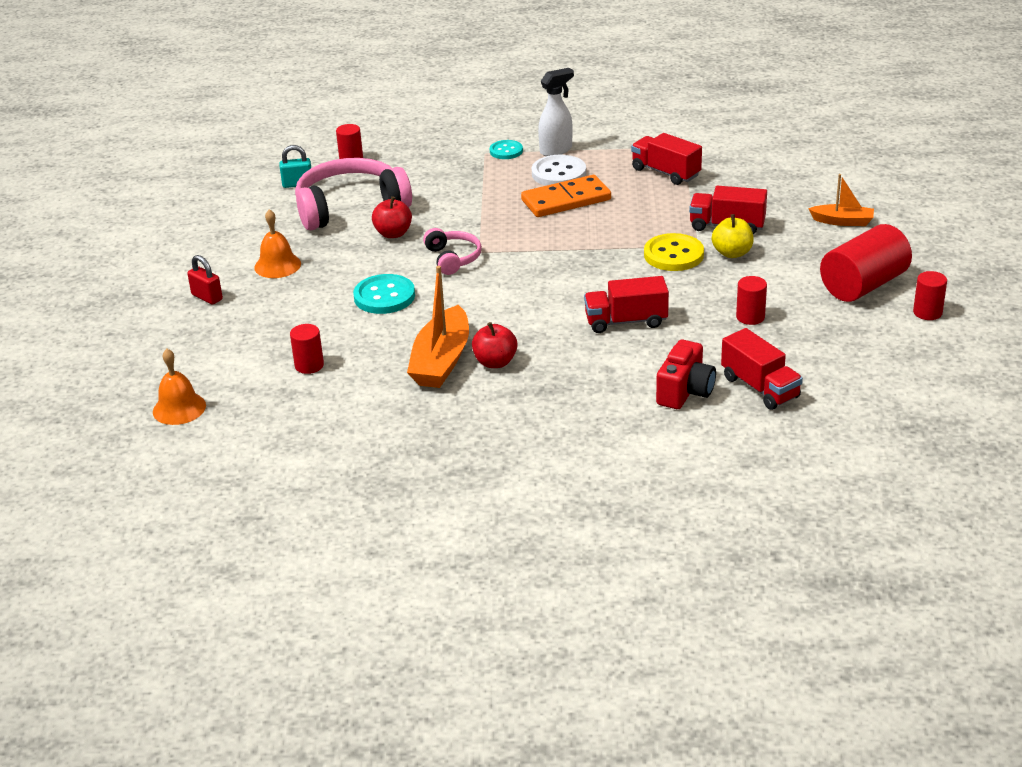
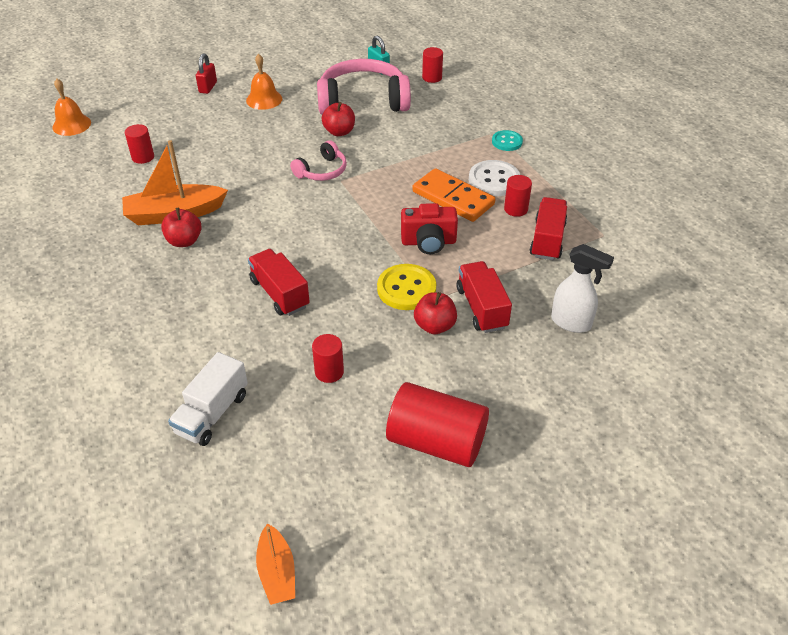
camera: 60 degrees right, 10 degrees up
pink headphones [295,158,412,230] -> pink headphones turned 45 degrees counterclockwise [317,59,411,115]
turquoise button [353,274,415,314] -> none
white spray bottle [538,68,574,156] -> white spray bottle moved to [551,244,614,333]
red camera [656,340,716,409] -> red camera moved to [401,203,458,254]
yellow apple [712,214,754,258] -> red apple [414,292,457,334]
red truck [721,328,803,410] -> white truck [168,352,248,446]
orange boat [808,174,874,226] -> orange boat moved to [256,523,295,605]
red cylinder [913,271,947,320] -> red cylinder moved to [504,175,532,217]

